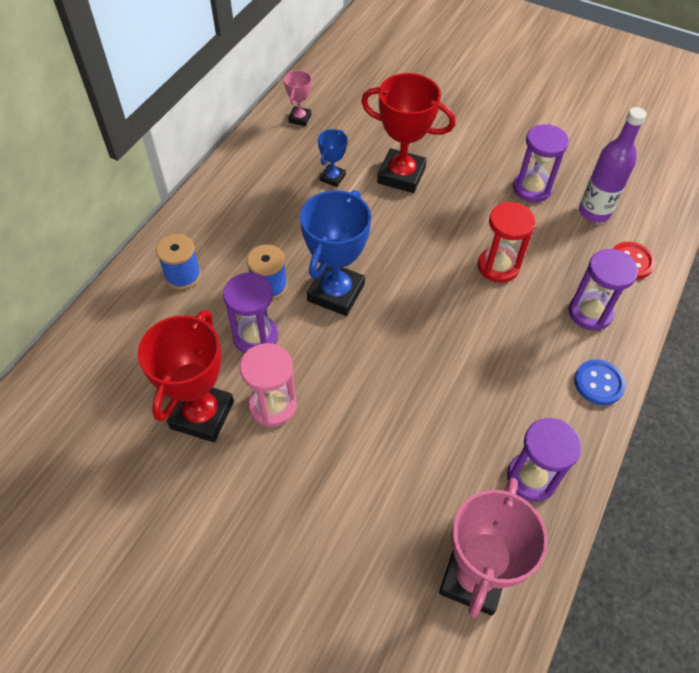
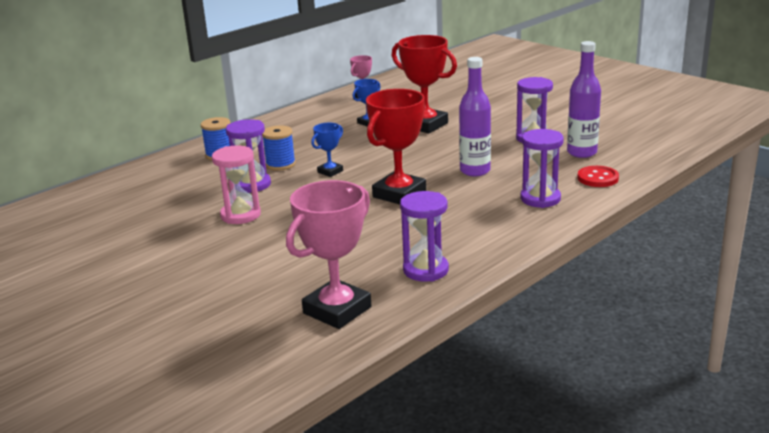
camera: 20 degrees right, 30 degrees down
red trophy [137,310,234,442] -> red trophy moved to [366,89,426,204]
blue trophy [300,190,371,316] -> blue trophy [311,123,343,177], size x0.50
red hourglass [478,202,536,283] -> purple bottle [459,57,491,177]
blue button [574,359,626,405] -> none

